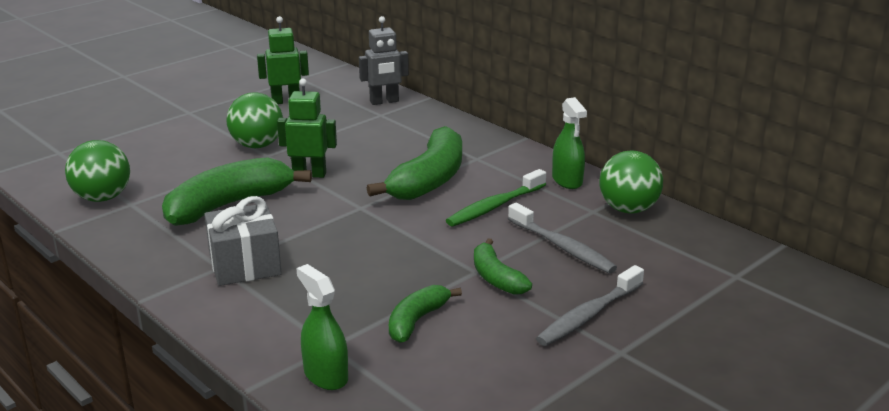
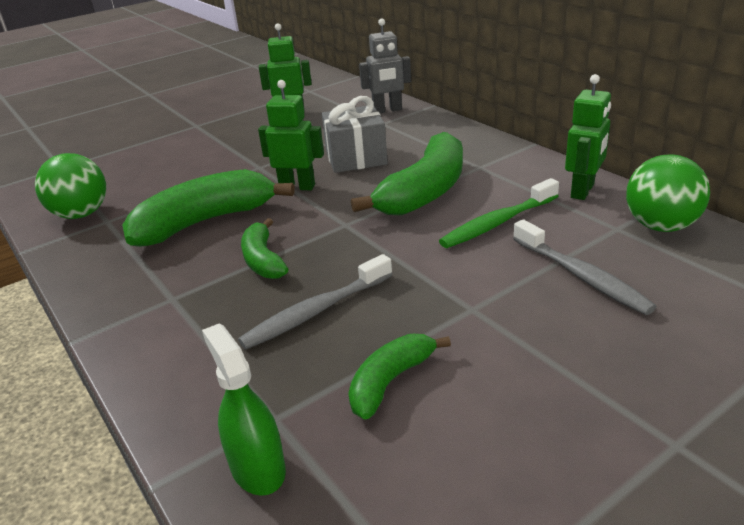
camera: 10 degrees right, 5 degrees up
grey gift [204,196,282,286] -> grey gift moved to [322,96,388,173]
green ball [226,92,283,148] -> none
green banana [474,238,532,295] -> green banana moved to [241,218,288,279]
grey toothbrush [536,265,644,346] -> grey toothbrush moved to [238,254,393,349]
green spray bottle [552,97,587,189] -> green robot [565,74,611,200]

